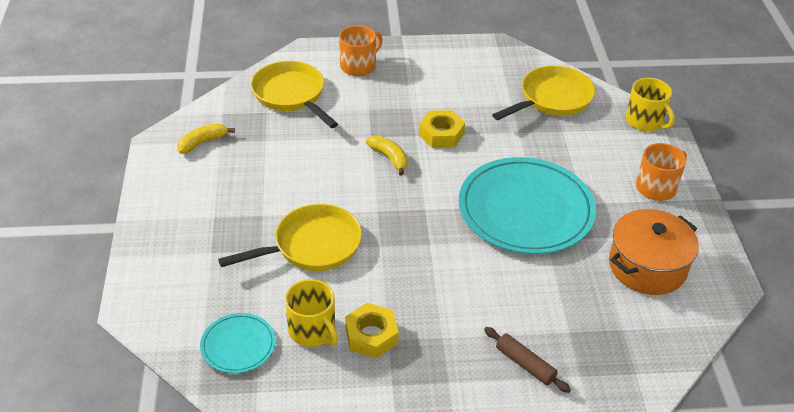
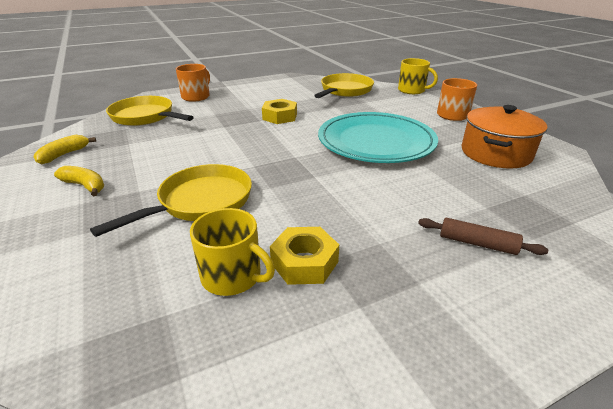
camera: 20 degrees left, 10 degrees down
turquoise plate [200,313,275,373] -> none
yellow banana [366,135,408,175] -> yellow banana moved to [54,166,105,196]

